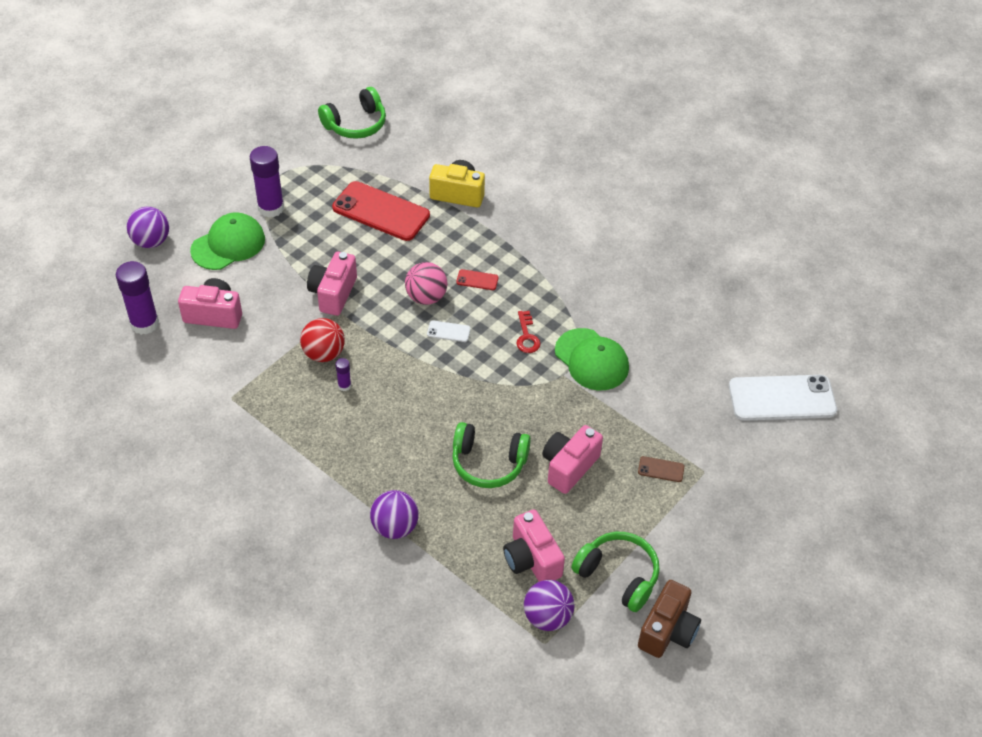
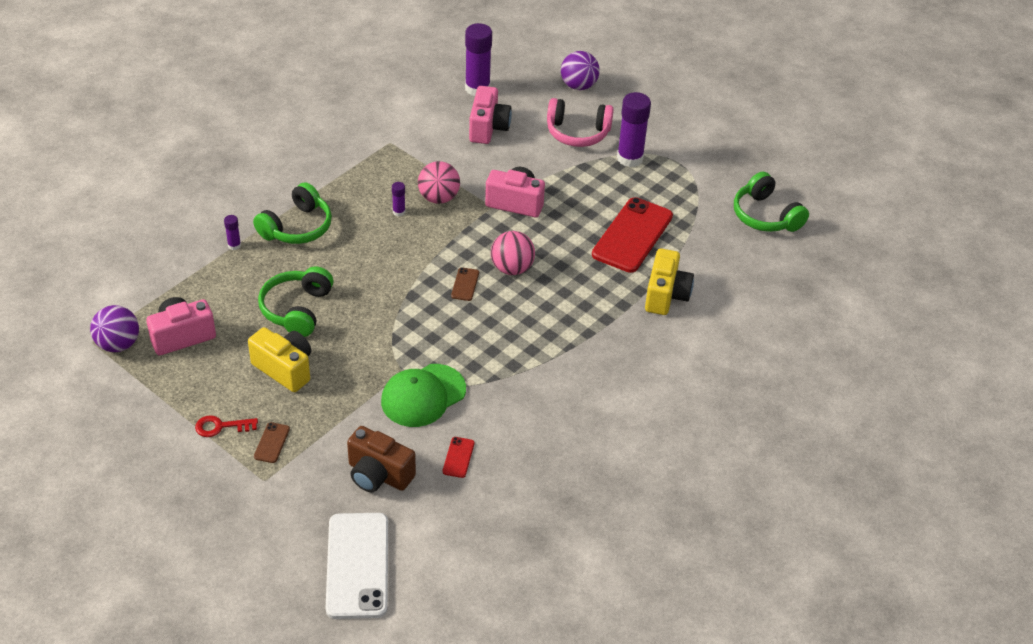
camera: 90 degrees right, 5 degrees down
green cap [190,213,265,270] -> pink headphones [547,98,614,147]
red ball [300,318,345,362] -> pink ball [418,161,460,204]
purple ball [370,490,419,539] -> purple glue stick [224,215,241,250]
white phone [427,321,470,342] -> brown phone [451,267,479,301]
red phone [456,269,499,290] -> red phone moved to [443,437,475,478]
red key [516,311,541,353] -> red key moved to [195,415,258,437]
pink camera [542,425,603,494] -> yellow camera [248,327,311,392]
green headphones [571,532,660,612] -> green headphones moved to [253,182,332,244]
brown camera [638,580,701,658] -> brown camera moved to [347,426,416,492]

